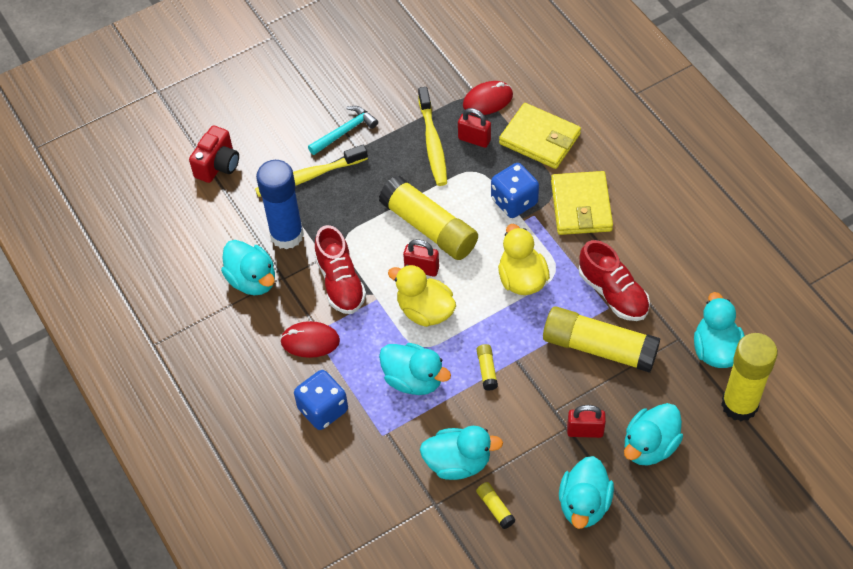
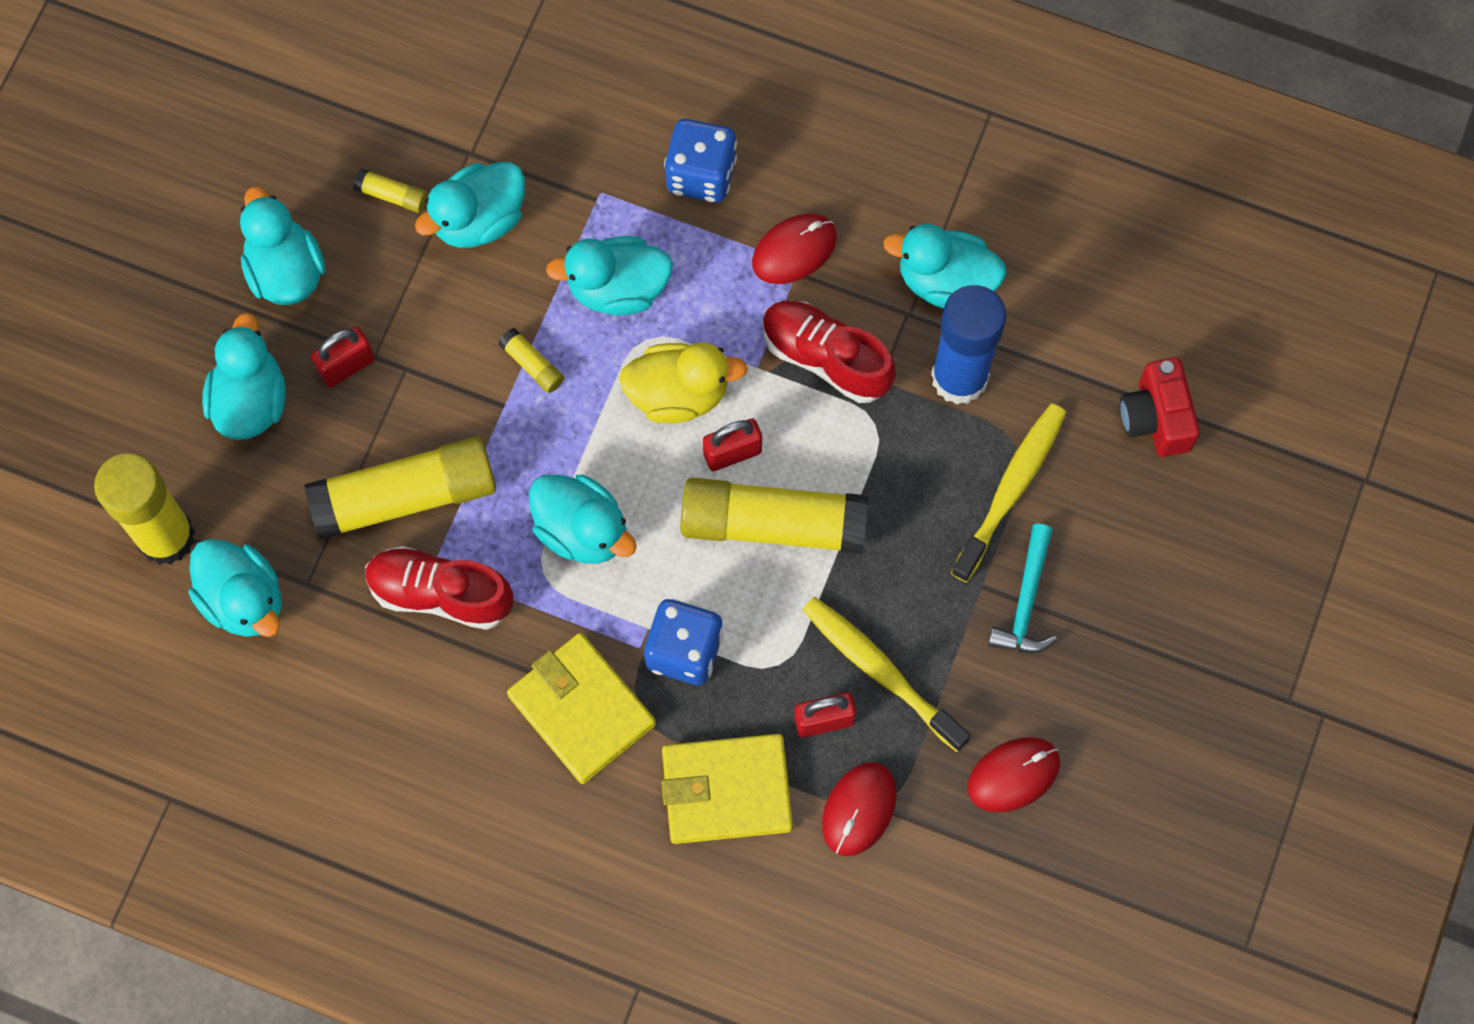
camera: 140 degrees right, 15 degrees up
yellow duck [498,224,550,295] -> turquoise duck [529,474,637,564]
none -> red mouse [968,737,1060,812]

